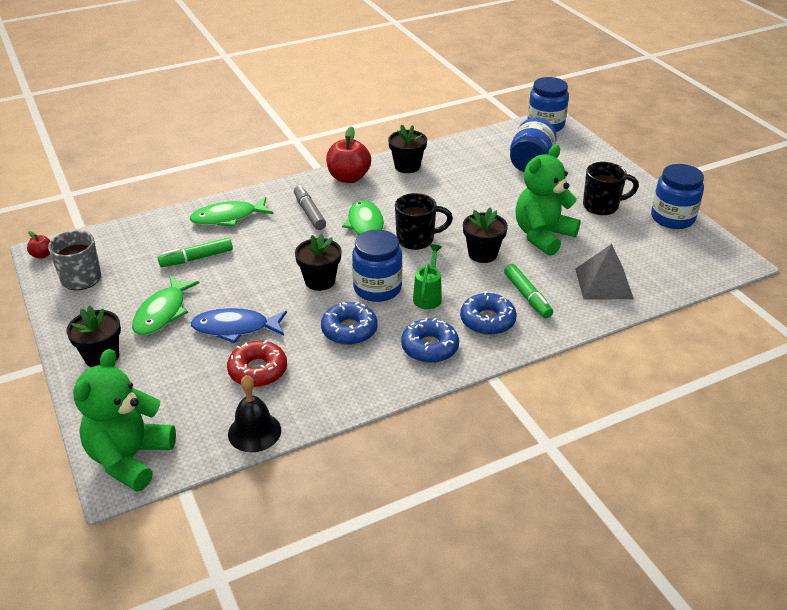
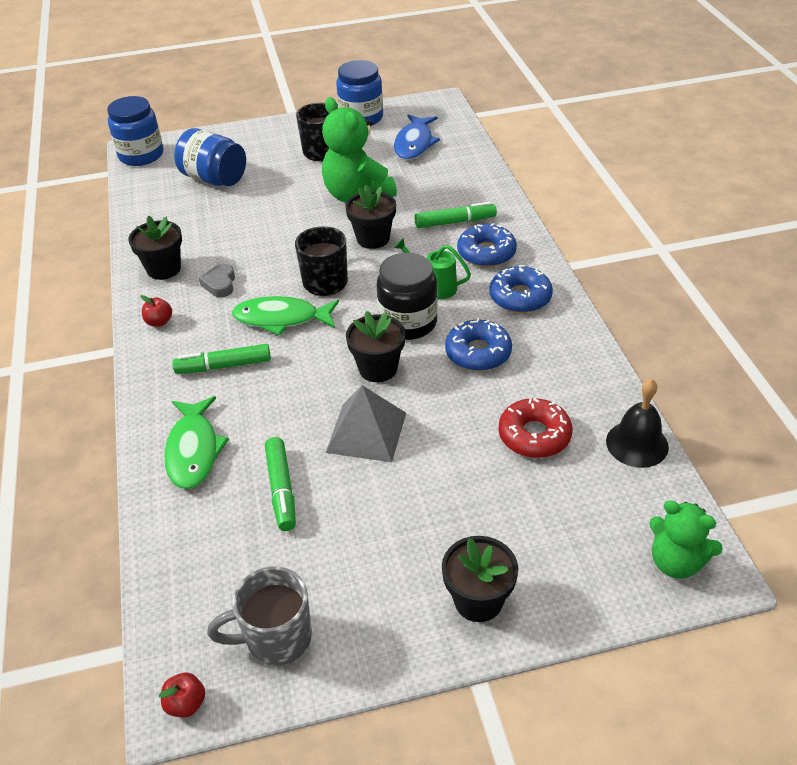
camera: 75 degrees left, 5 degrees up
green teddy bear [73,349,176,492] -> green teddy bear [649,500,723,579], size x0.62
green fish [132,275,200,335] -> none
blue fish [191,308,287,343] -> blue fish moved to [394,114,440,160]
grey marker [294,185,326,230] -> green marker [172,344,271,374]
red apple [326,126,371,183] -> red apple [140,295,172,327], size x0.48
blue jar [352,230,402,302] -> black jar [377,253,438,340]
grey pyramid [575,244,634,299] -> grey pyramid moved to [326,385,406,462]
none -> grey heart [199,264,235,297]

